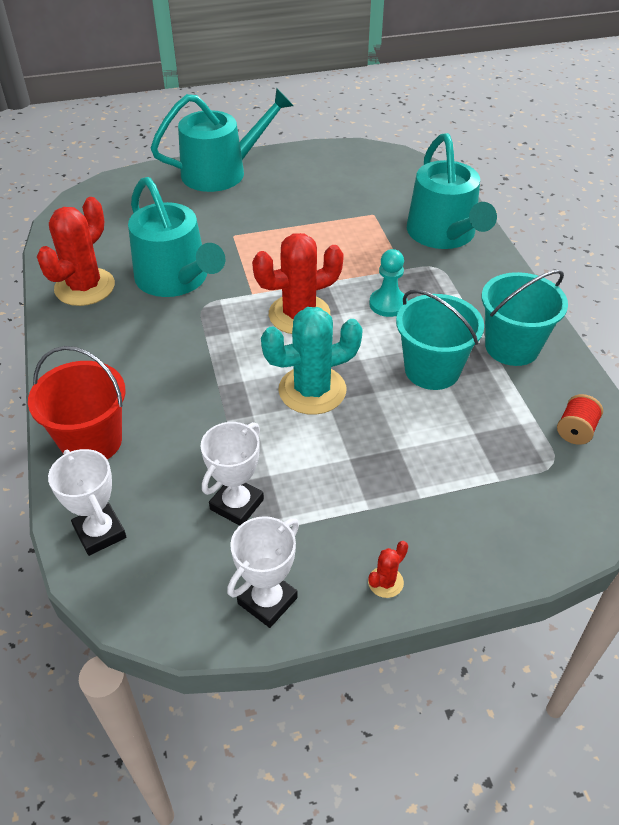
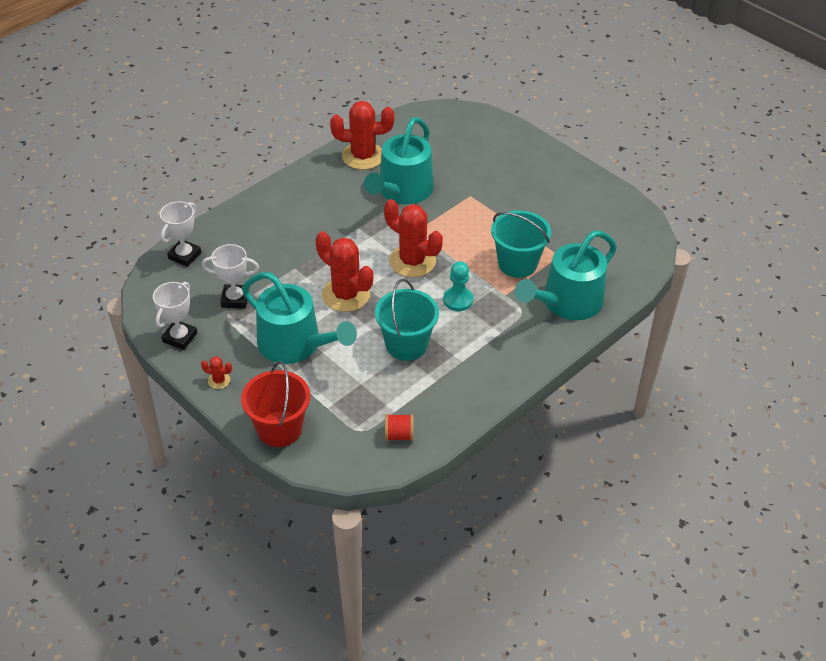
camera: 60 degrees right, 0 degrees up
red bucket [28,346,126,459] -> red bucket moved to [241,361,310,447]
turquoise watering can [151,88,294,192] -> turquoise watering can moved to [242,272,357,364]
white trophy [227,516,299,628] -> white trophy turned 75 degrees counterclockwise [153,282,197,350]
turquoise cactus [261,307,363,415] -> red cactus [315,231,374,312]
turquoise bucket [482,270,568,366] -> turquoise bucket moved to [491,210,551,278]

